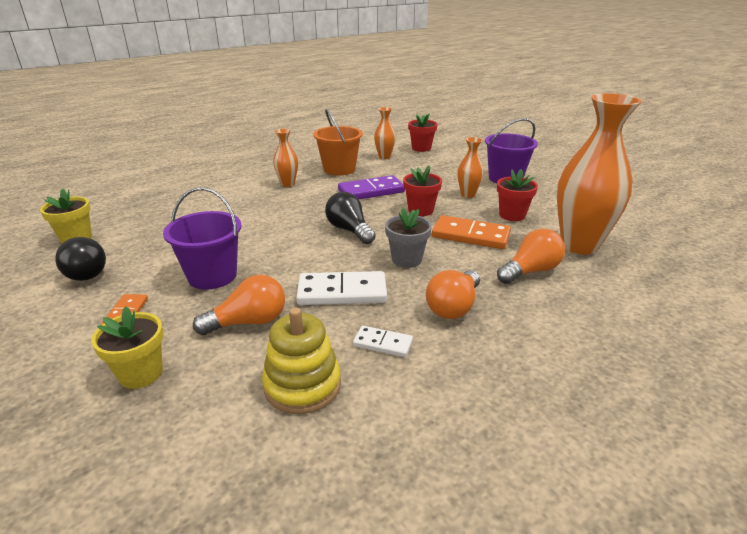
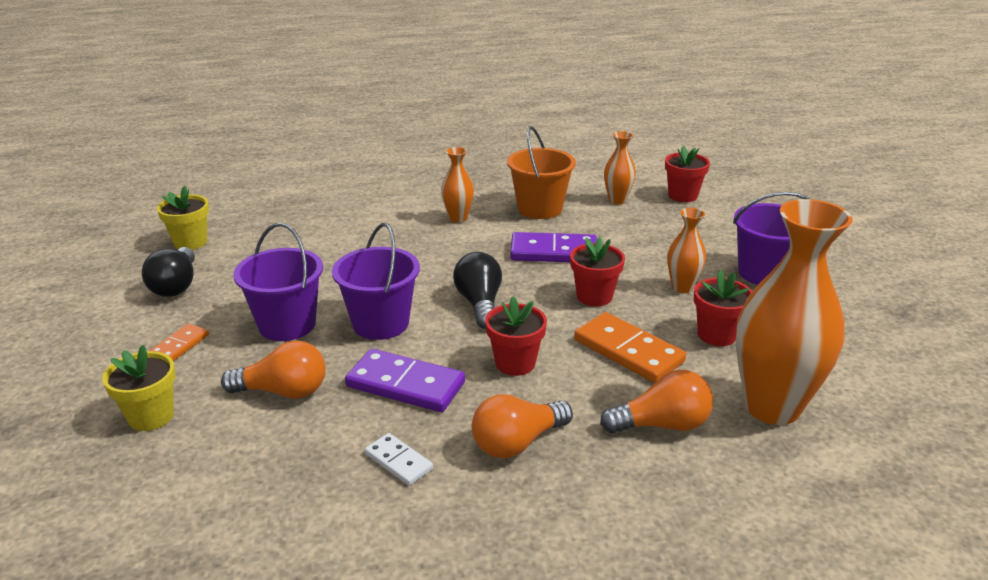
camera: 25 degrees right, 0 degrees up
yellow stacking toy [262,308,341,414] -> none
white domino [296,271,387,305] -> purple domino [345,349,465,412]
grey flower pot [385,208,432,268] -> red flower pot [485,297,547,376]
none -> purple bucket [332,223,420,340]

